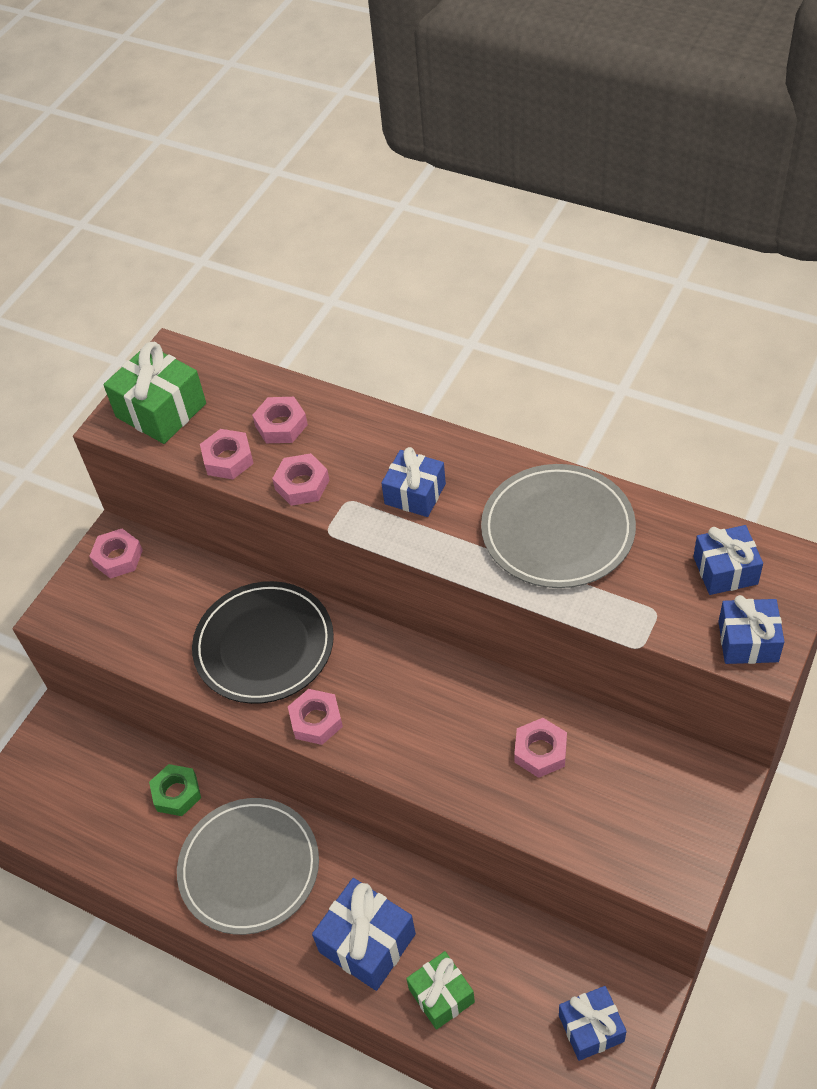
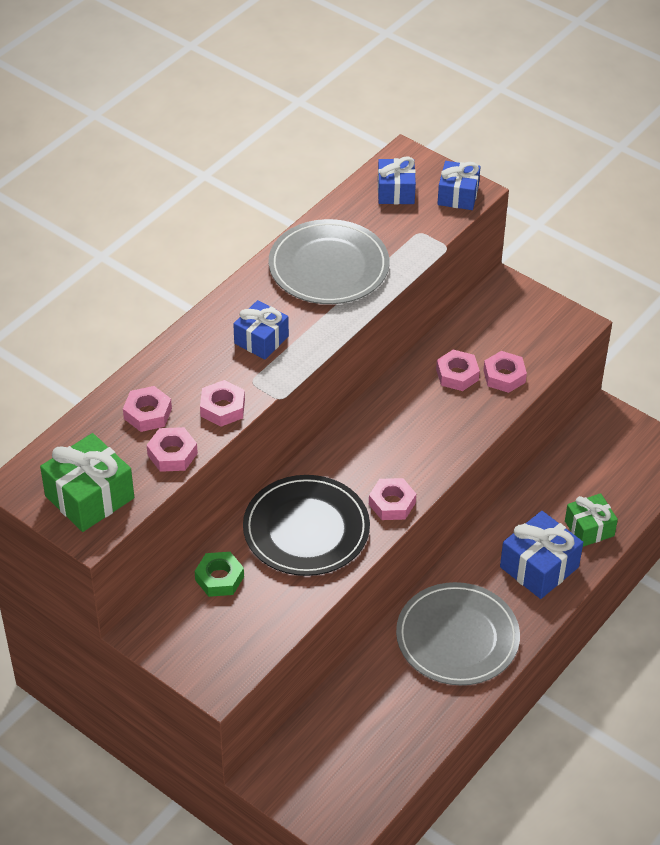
camera: 85 degrees left, 5 degrees down
pink nut [89,529,143,579] -> pink nut moved to [483,351,527,393]
green nut [149,764,201,816] -> green nut moved to [195,552,244,597]
blue gift [559,986,626,1061] -> none

